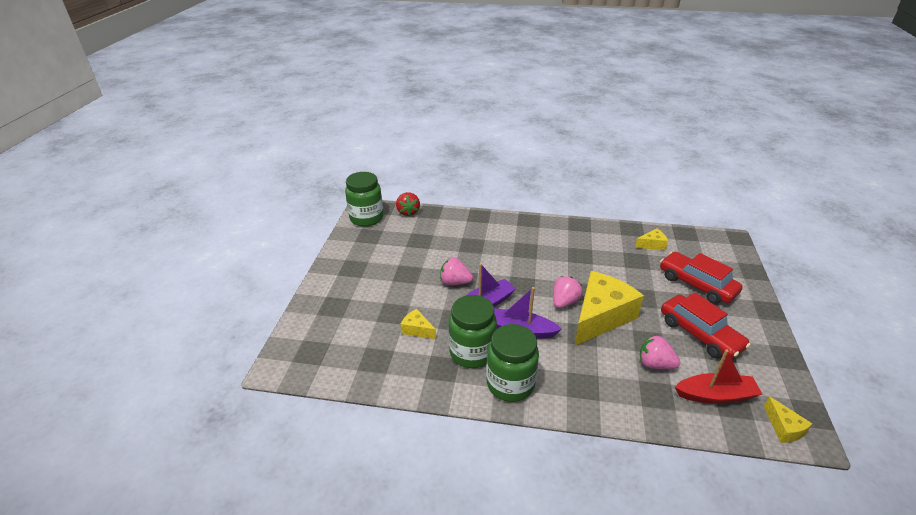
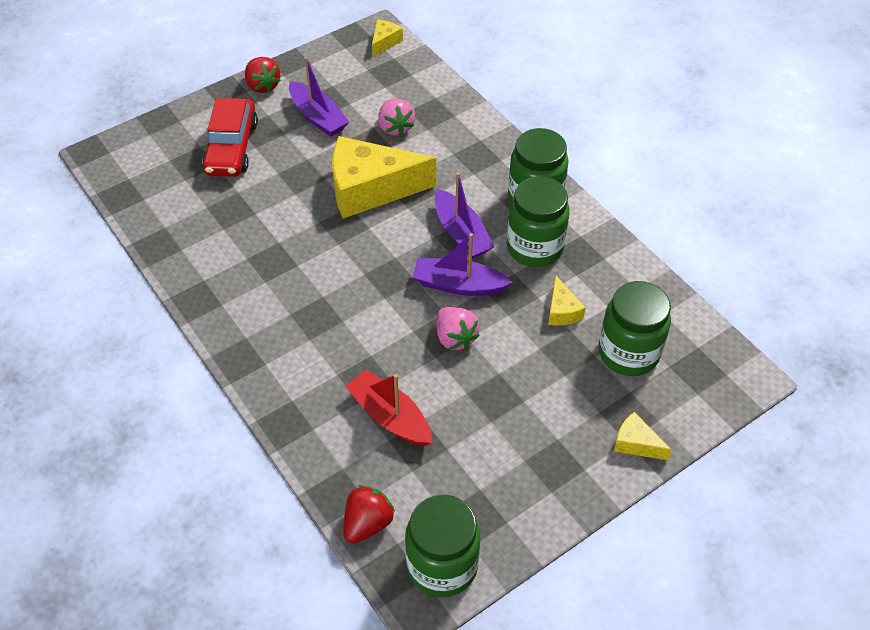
camera: 135 degrees left, 15 degrees up
pink strawberry [553,276,583,308] -> none
yellow cheese [635,229,668,250] -> yellow cheese moved to [614,412,672,460]
red car [661,293,751,359] -> purple boat [289,57,349,137]
red boat [675,349,762,404] -> red boat moved to [345,370,432,446]
none -> red strawberry [245,57,281,93]
none -> green jar [598,281,671,376]

